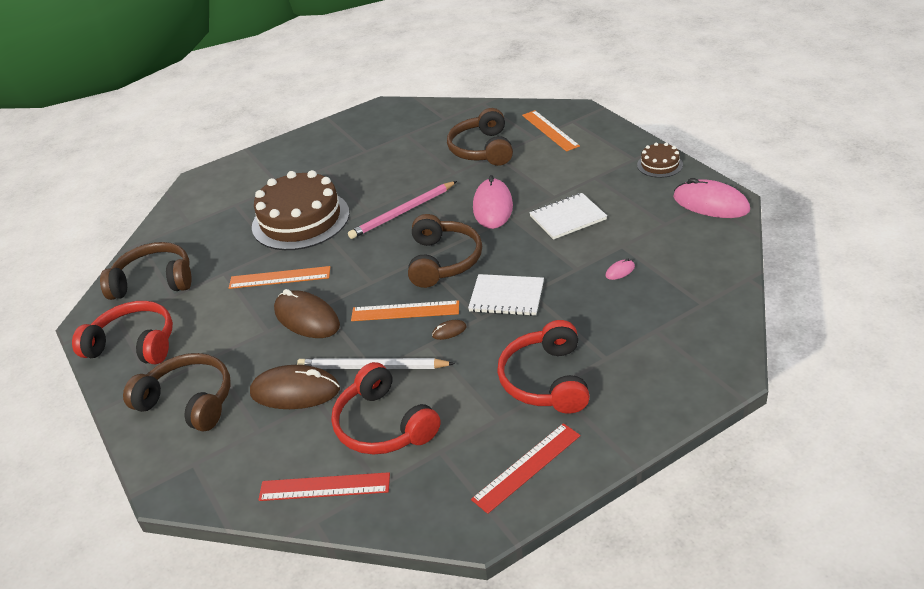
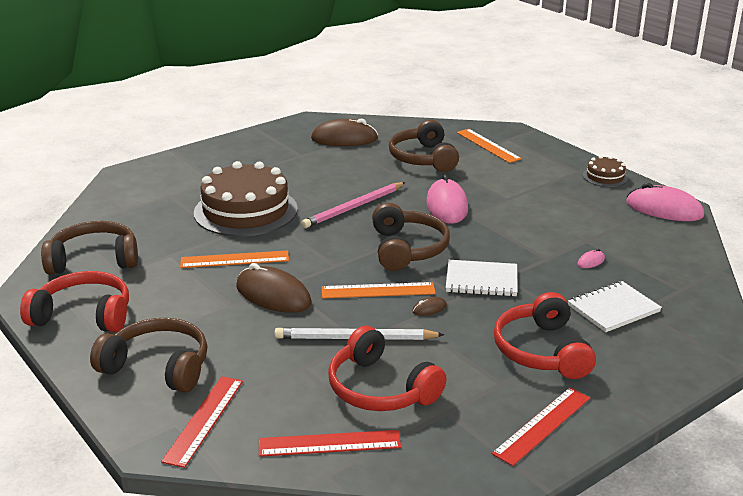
camera: 10 degrees left, 10 degrees down
brown mouse [250,365,340,409] -> brown mouse moved to [311,119,378,146]
white notebook [529,193,607,240] -> white notebook moved to [568,281,662,332]
none -> red ruler [161,376,243,468]

